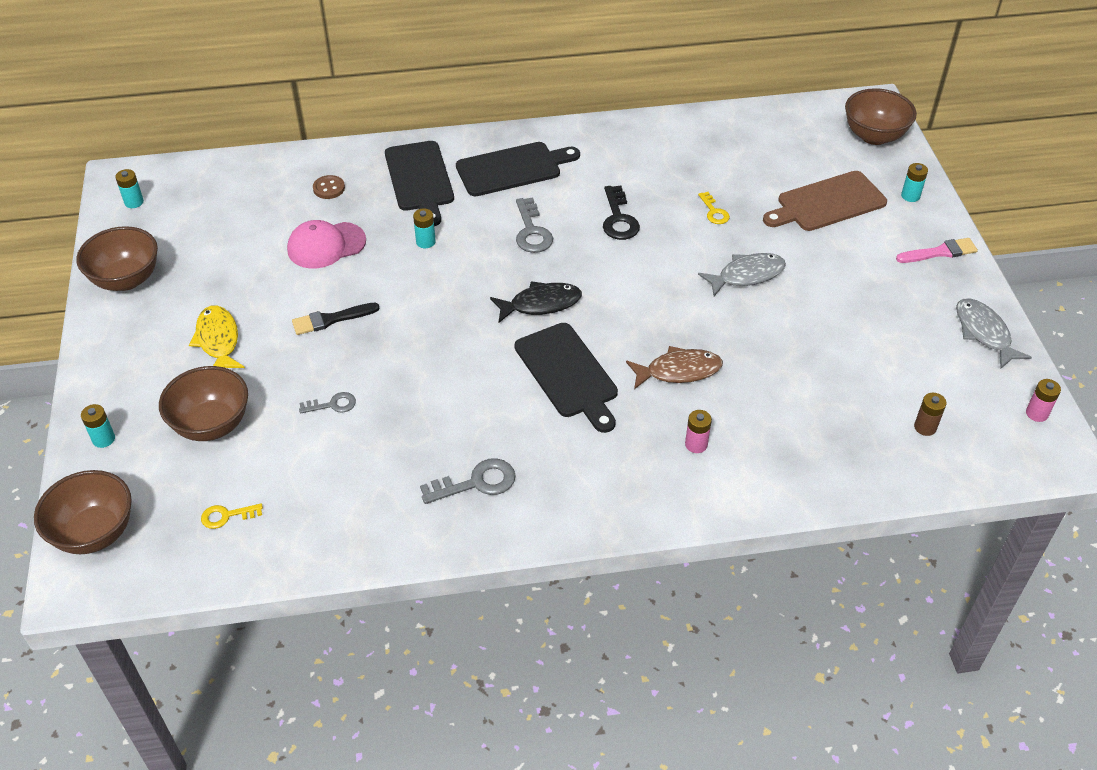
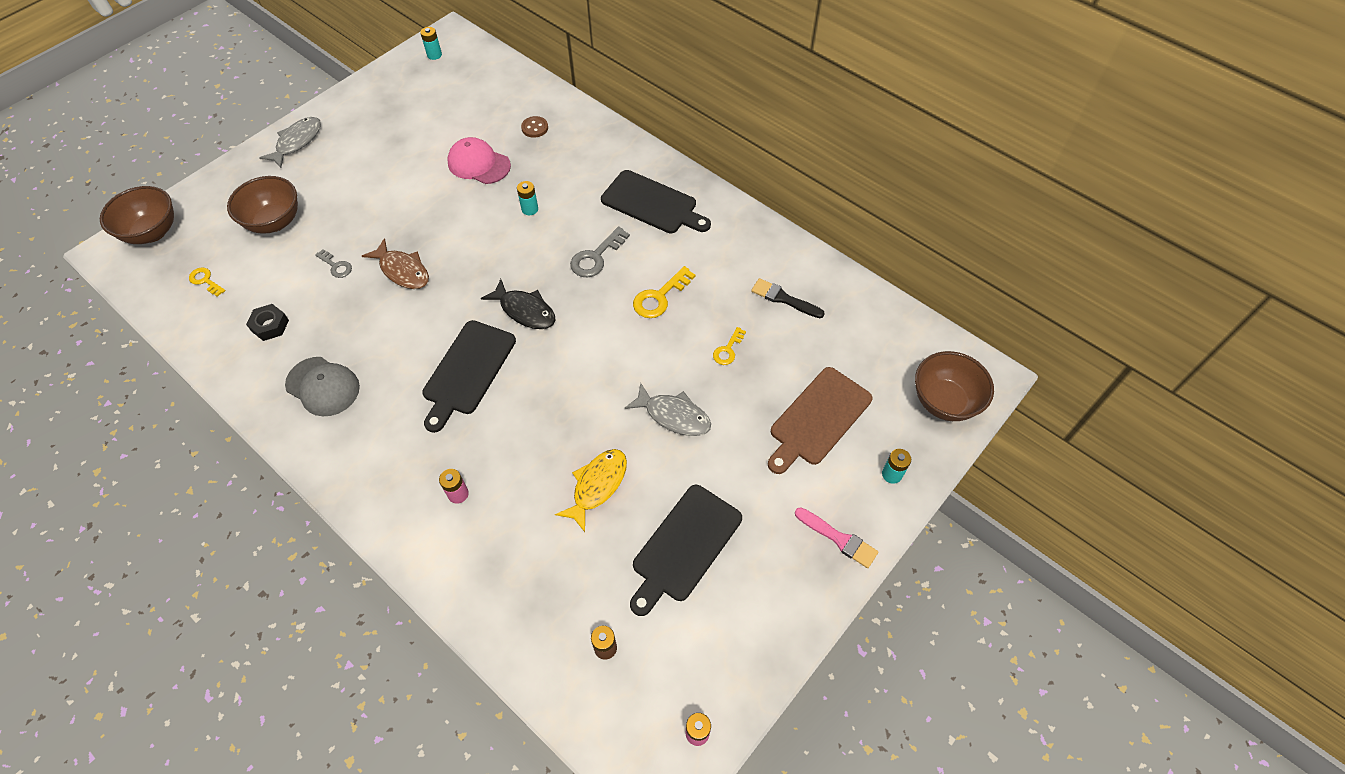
camera: 50 degrees right, 10 degrees up
brown bowl [76,226,158,291] -> none
turquoise battery [81,404,115,448] -> none
yellow fish [189,305,245,368] -> yellow fish moved to [555,449,627,532]
black brush [292,303,380,335] -> black brush moved to [751,278,825,318]
black cutting board [385,141,454,226] -> black cutting board moved to [630,485,742,616]
grey key [420,458,516,504] -> grey cap [285,357,360,416]
black key [603,186,640,240] -> yellow key [633,266,695,318]
brown fish [626,346,723,389] -> brown fish moved to [362,238,429,289]
brown cutting board [763,171,887,231] -> brown cutting board turned 75 degrees counterclockwise [768,367,872,474]
grey fish [956,298,1032,368] -> grey fish moved to [259,117,321,168]
none -> black nut [246,304,289,341]

